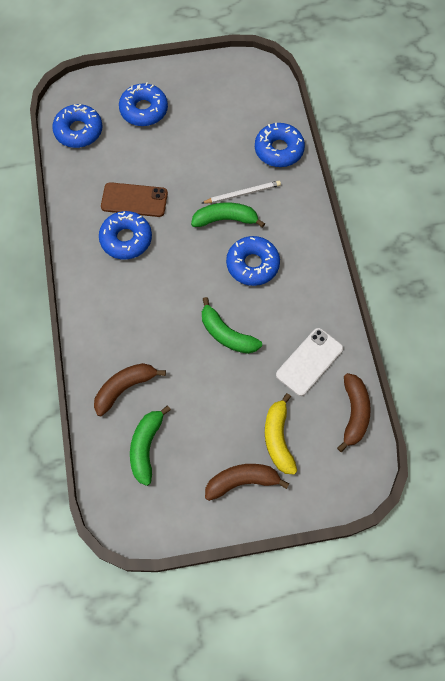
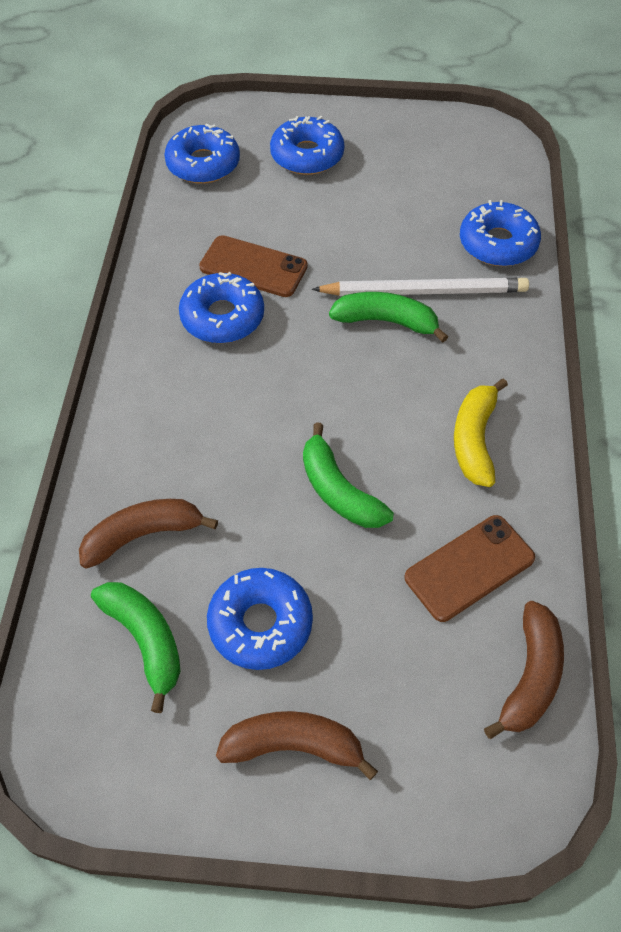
camera: 15 degrees right, 10 degrees down
green banana [130,405,171,486] -> green banana turned 120 degrees clockwise [91,582,181,713]
white pencil [202,181,281,204] -> white pencil [312,278,529,296], size x1.61
blue donut [226,236,280,286] -> blue donut moved to [207,568,313,670]
yellow banana [265,393,297,474] -> yellow banana moved to [454,378,508,487]
white phone [276,328,343,396] -> brown phone [404,515,535,622]

